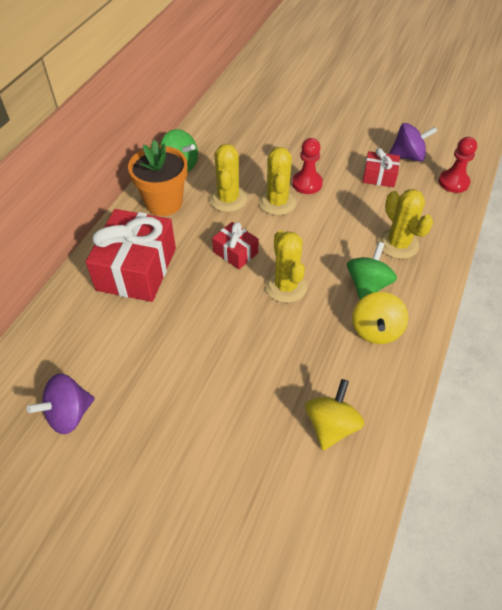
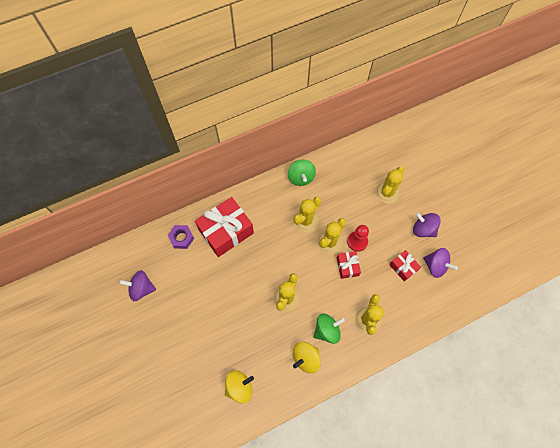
camera: 40 degrees right, 15 degrees up
orange flower pot [128,140,188,216] -> none
red gift [212,222,258,269] -> red gift moved to [337,251,361,279]
red pawn [439,137,477,193] -> none
none -> purple nut [168,225,194,249]
none -> yellow cactus [375,167,404,204]
none -> purple spinning top [413,212,441,237]

